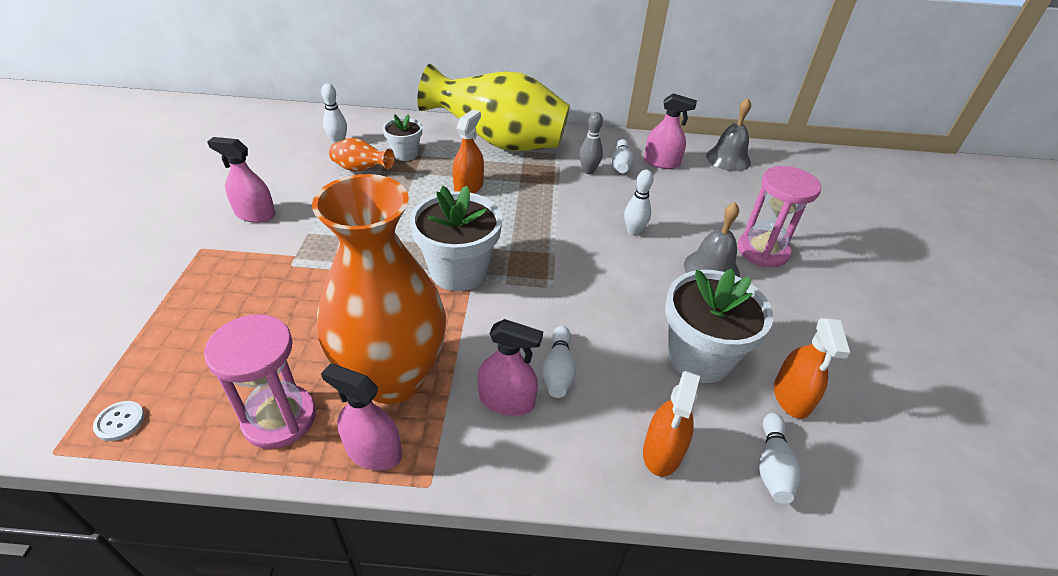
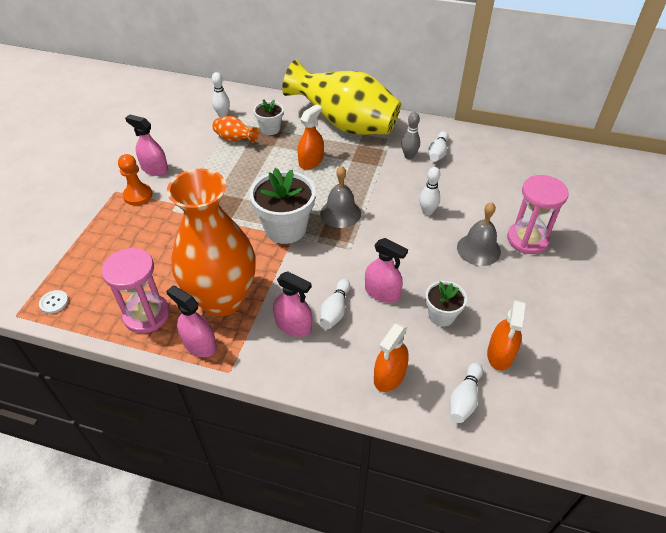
camera: 15 degrees right, 5 degrees up
pink spray bottle [644,93,697,169] -> pink spray bottle moved to [365,238,408,303]
white flower pot [665,268,774,383] -> white flower pot [425,281,467,326], size x0.56
grey bell [706,98,751,171] -> grey bell moved to [320,166,361,228]
none -> orange pawn [118,154,152,205]

